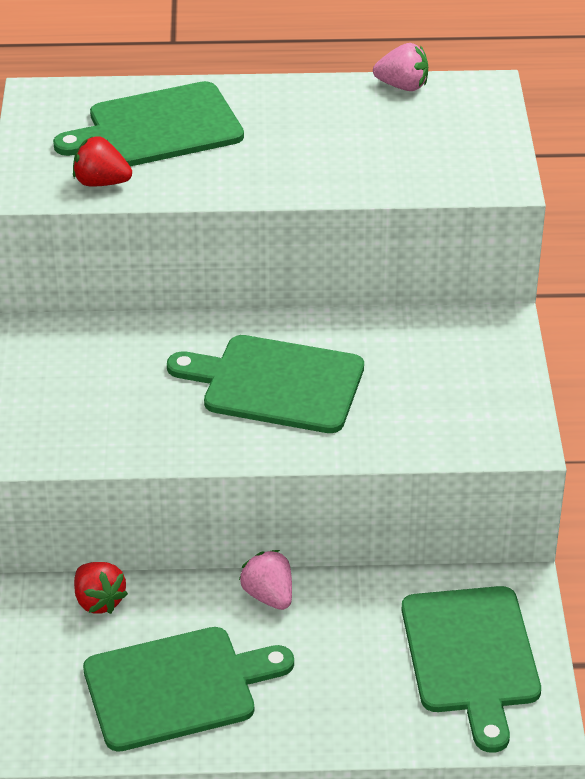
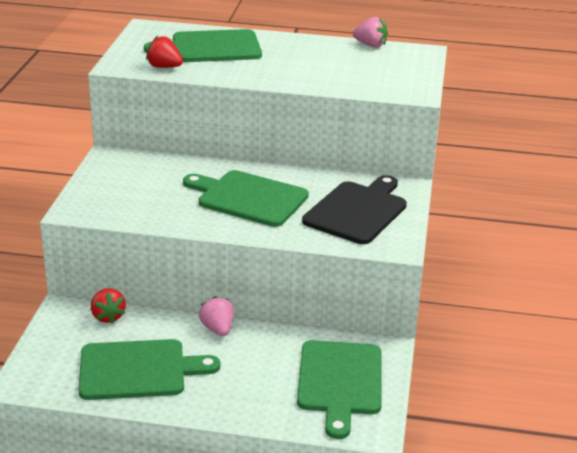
camera: 10 degrees right, 10 degrees down
none -> black cutting board [302,175,407,244]

